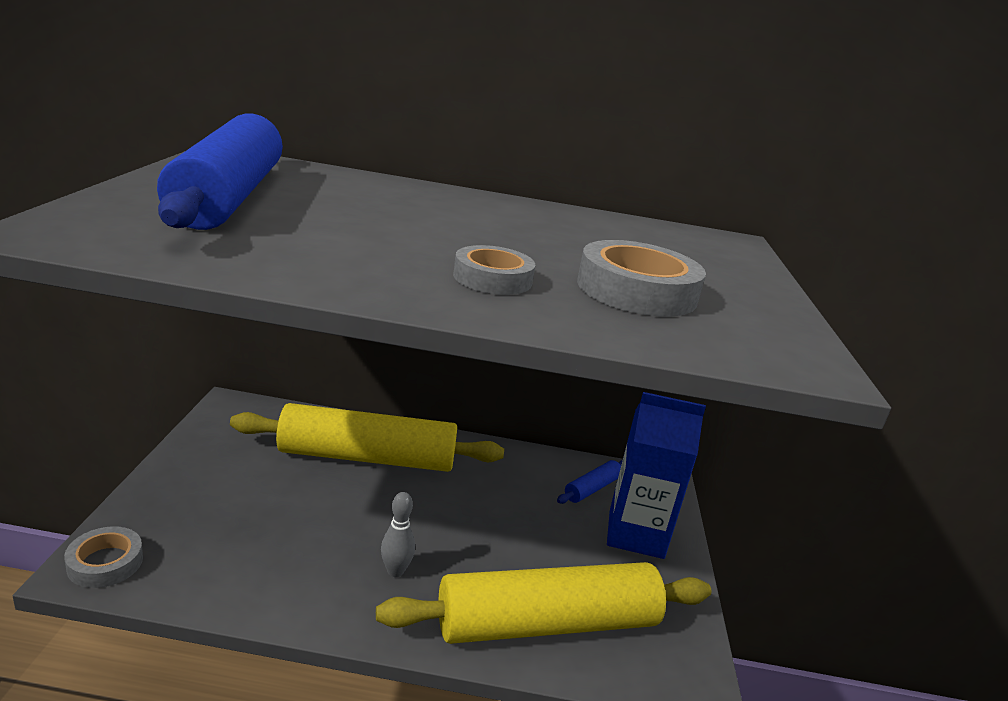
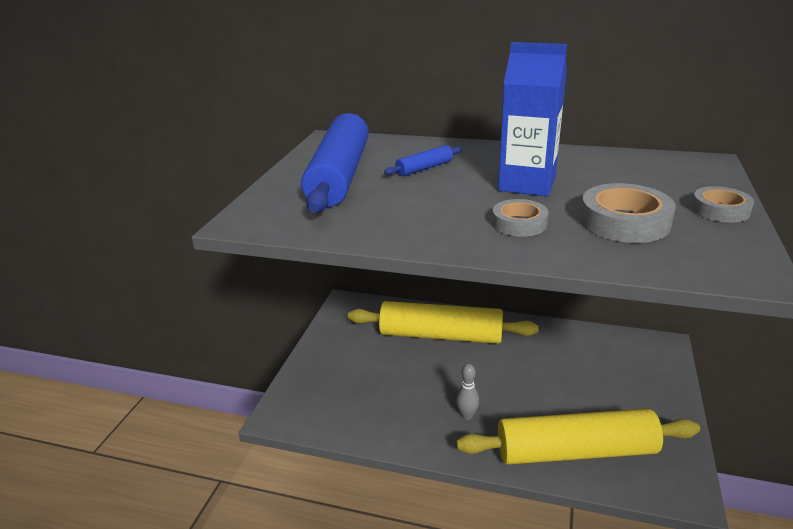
camera: 15 degrees right, 5 degrees up
grey tape [64,526,143,588] -> grey tape moved to [691,186,754,223]
blue rolling pin [557,460,622,504] -> blue rolling pin moved to [384,145,462,176]
blue carton [607,392,706,559] -> blue carton moved to [498,42,567,196]

